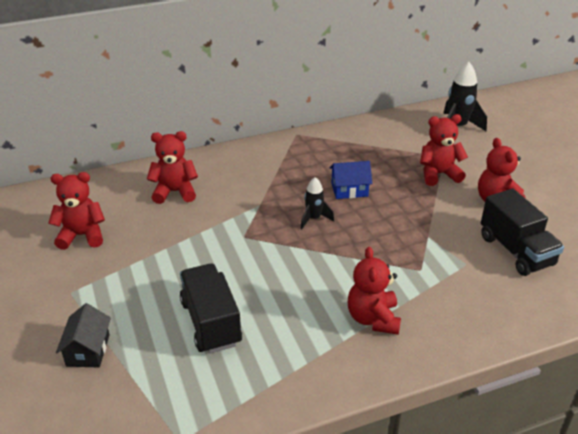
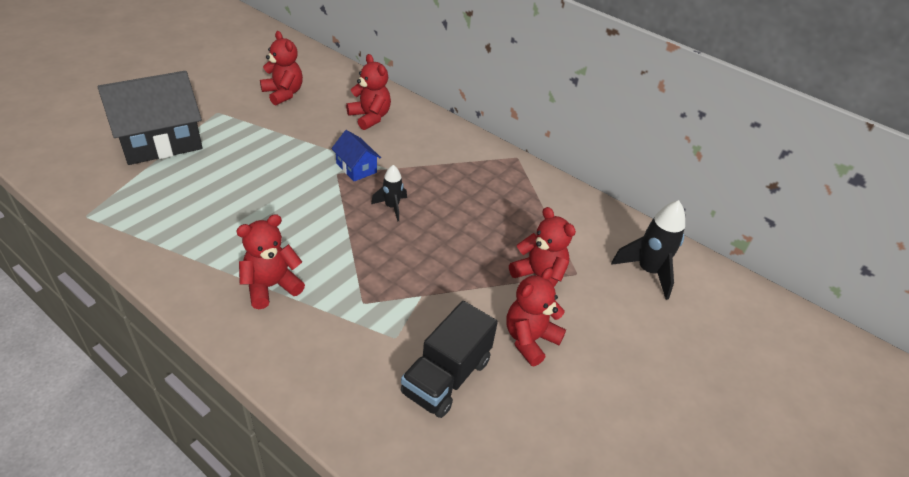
camera: 55 degrees right, 5 degrees up
black house [56,303,111,367] -> black house [97,71,202,165], size x2.06
black truck [180,263,242,354] -> none
blue house [330,161,372,199] -> blue house moved to [331,130,381,181]

